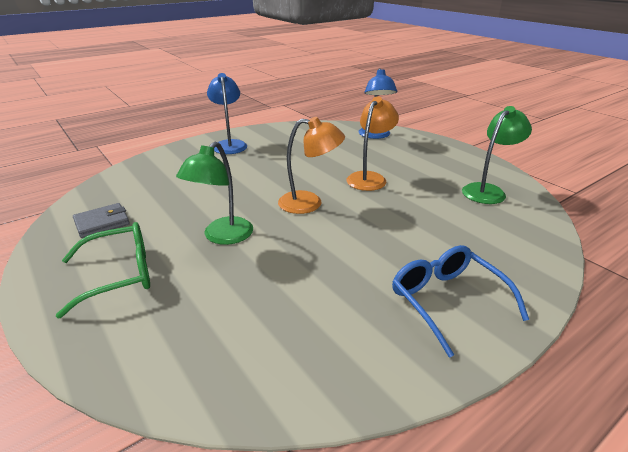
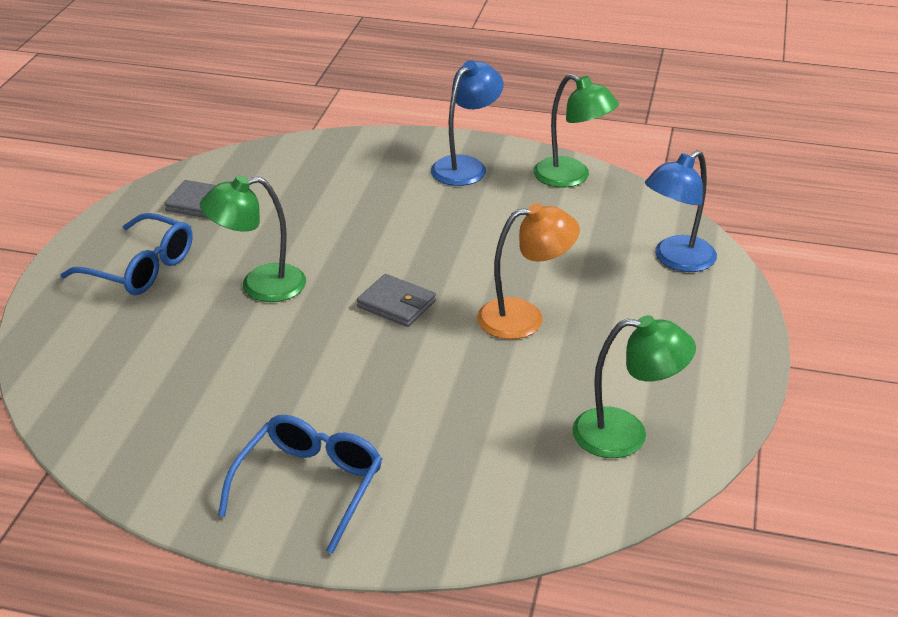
camera: 50 degrees right, 5 degrees up
green glasses [56,222,150,318] -> blue glasses [60,213,193,295]
orange lamp [278,117,345,214] -> grey wallet [357,274,436,327]
none -> green lamp [533,74,619,187]

